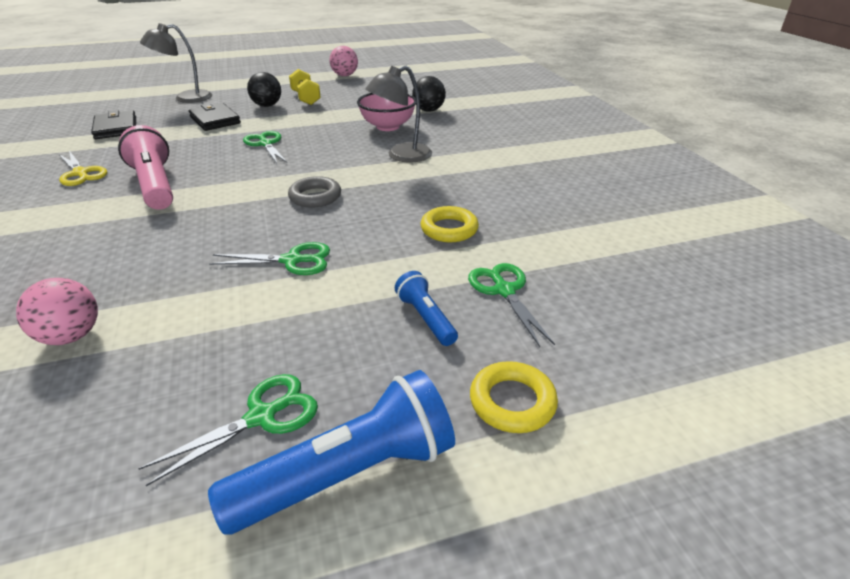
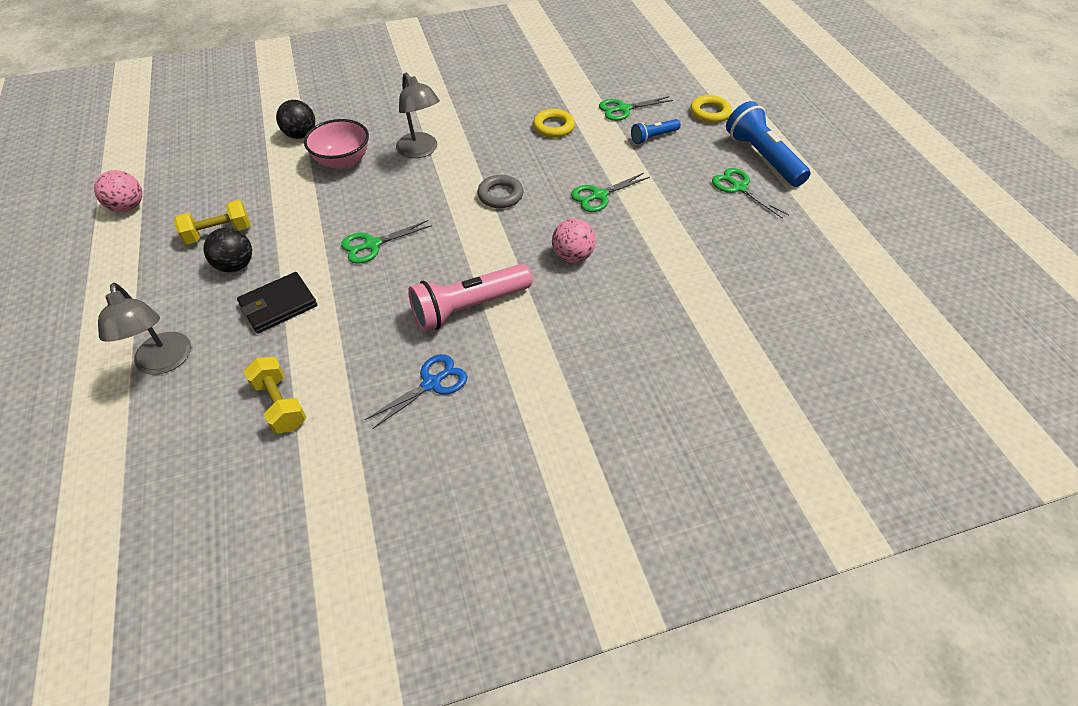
camera: 90 degrees left, 15 degrees up
pink ball [16,278,98,345] -> pink ball moved to [552,219,596,263]
yellow scissors [59,151,107,186] -> blue scissors [365,354,467,429]
black wallet [91,110,136,139] -> yellow dumbbell [243,357,307,434]
green scissors [209,242,330,275] -> green scissors turned 120 degrees counterclockwise [571,173,650,212]

